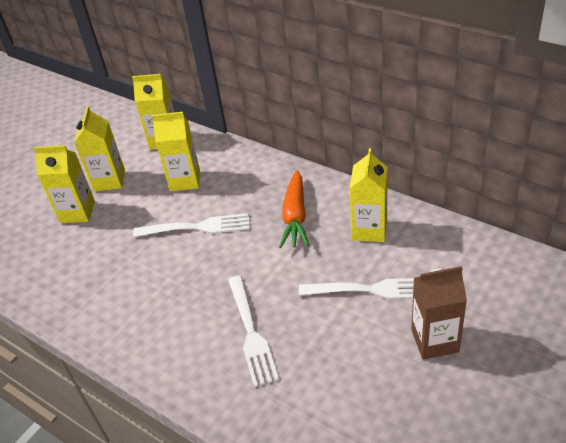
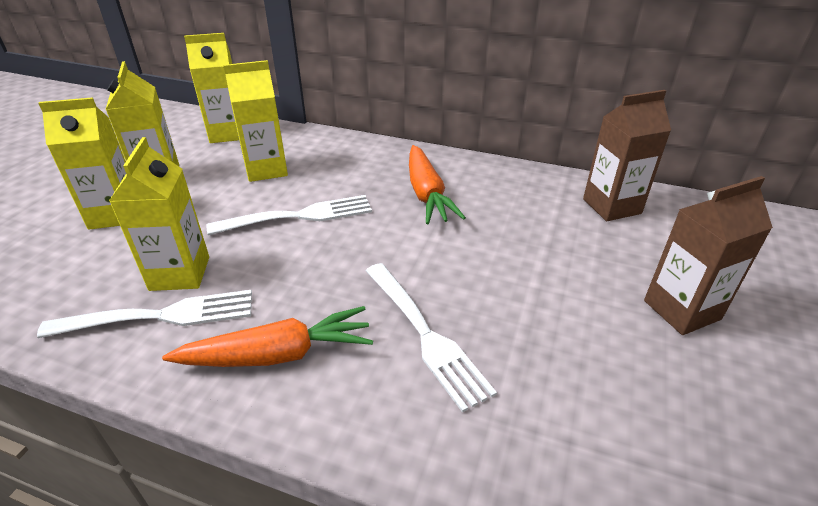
camera: 20 degrees left, 5 degrees down
white fork [299,278,414,299] -> white fork moved to [37,290,252,338]
yellow carton [349,148,388,242] -> yellow carton moved to [109,137,209,291]
none -> orange carrot [162,306,373,367]
none -> brown carton [583,90,671,221]

